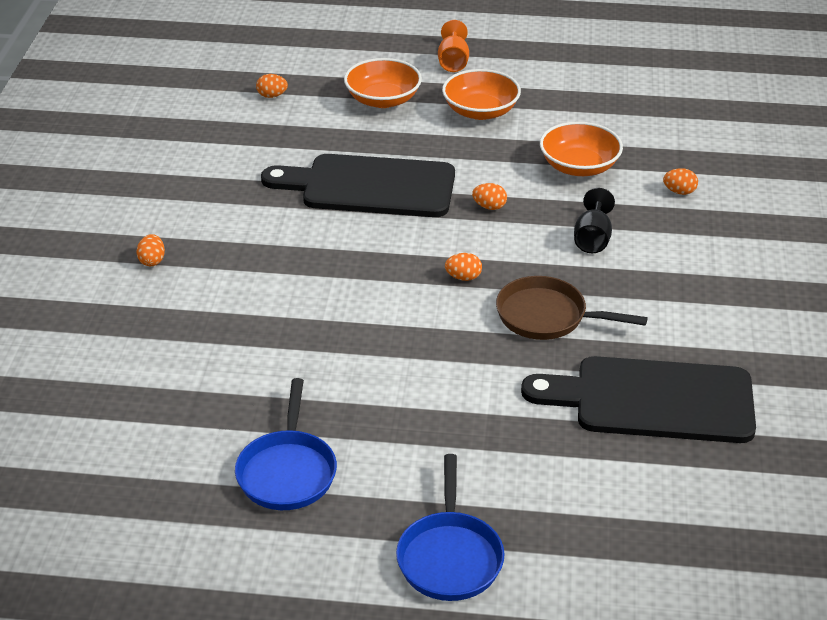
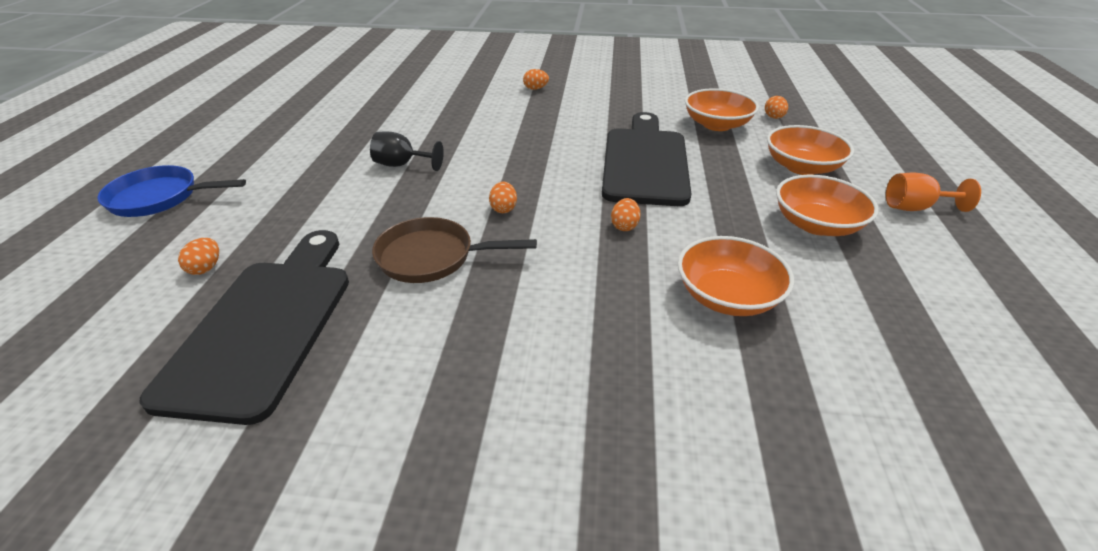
camera: 90 degrees right, 0 degrees up
blue pan [235,378,337,510] -> none
brown pan [496,276,647,340] -> brown pan turned 105 degrees counterclockwise [372,217,537,283]
black goblet [574,188,615,253] -> black goblet moved to [370,132,444,171]
orange egg [663,168,698,195] -> orange egg moved to [178,238,219,275]
none -> orange bowl [685,88,759,131]

